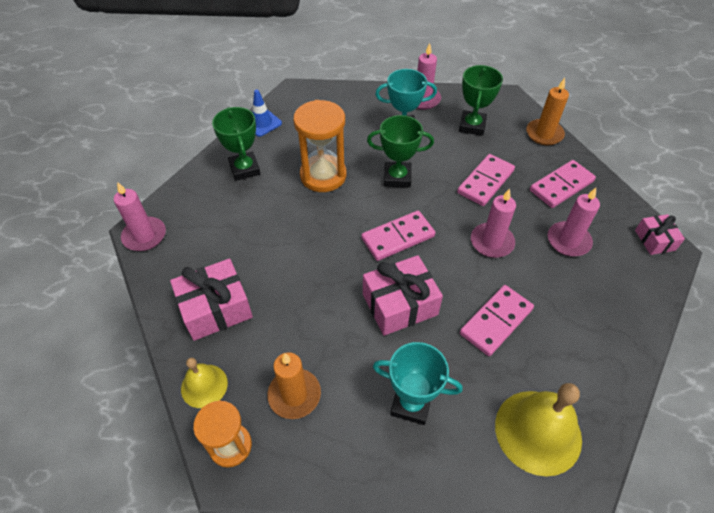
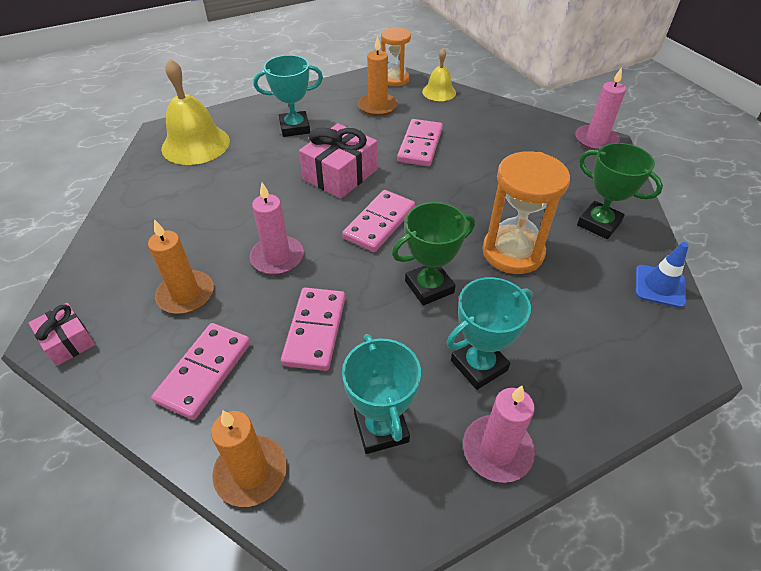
camera: 150 degrees right, 5 degrees down
pink gift [170,258,253,341] -> none
green trophy [459,65,503,136] -> turquoise trophy [342,334,421,454]
pink domino [460,285,534,356] -> pink domino moved to [397,119,443,166]
pink candle [548,188,600,256] -> orange candle [148,219,214,314]

